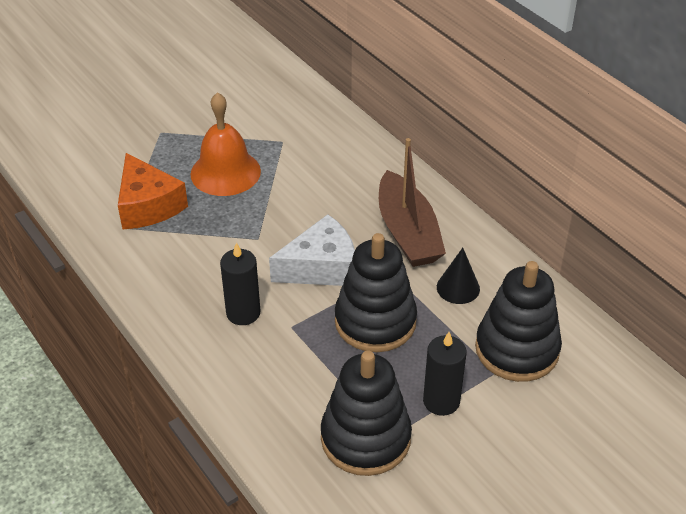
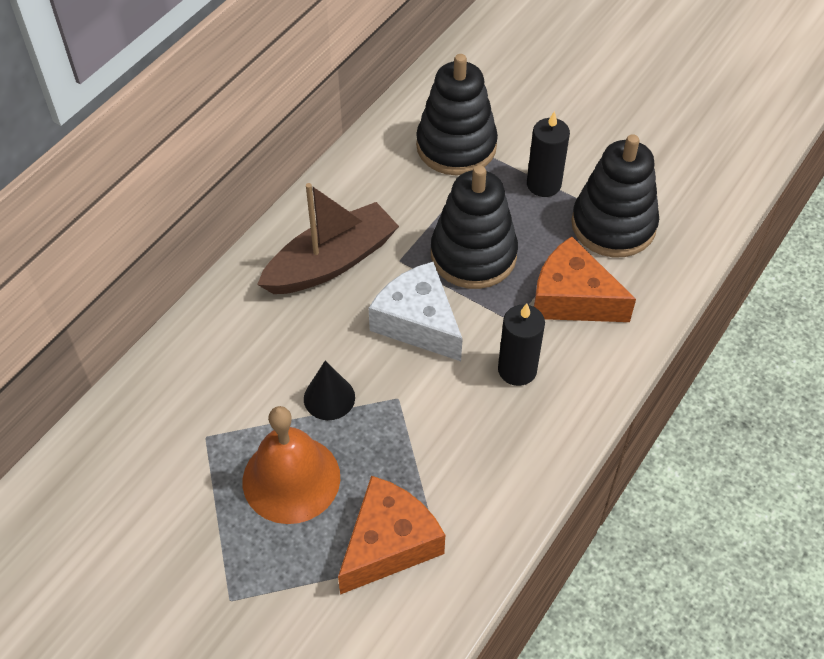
camera: 110 degrees left, 10 degrees up
black cone [437,248,480,304] -> black cone moved to [304,361,355,420]
none -> orange cheese [534,236,636,322]

